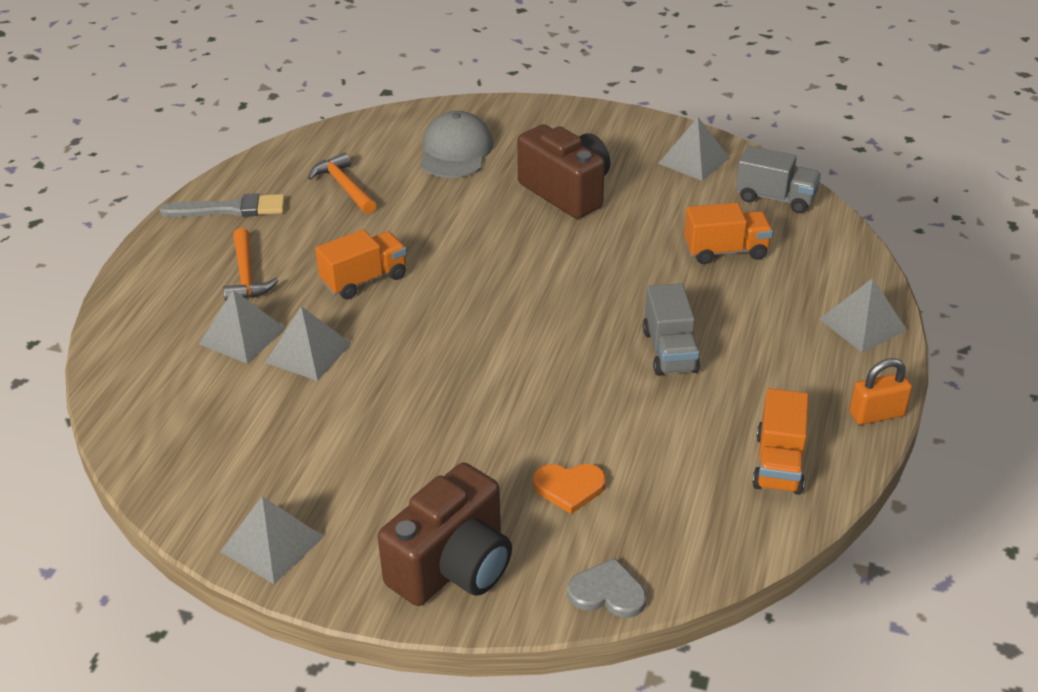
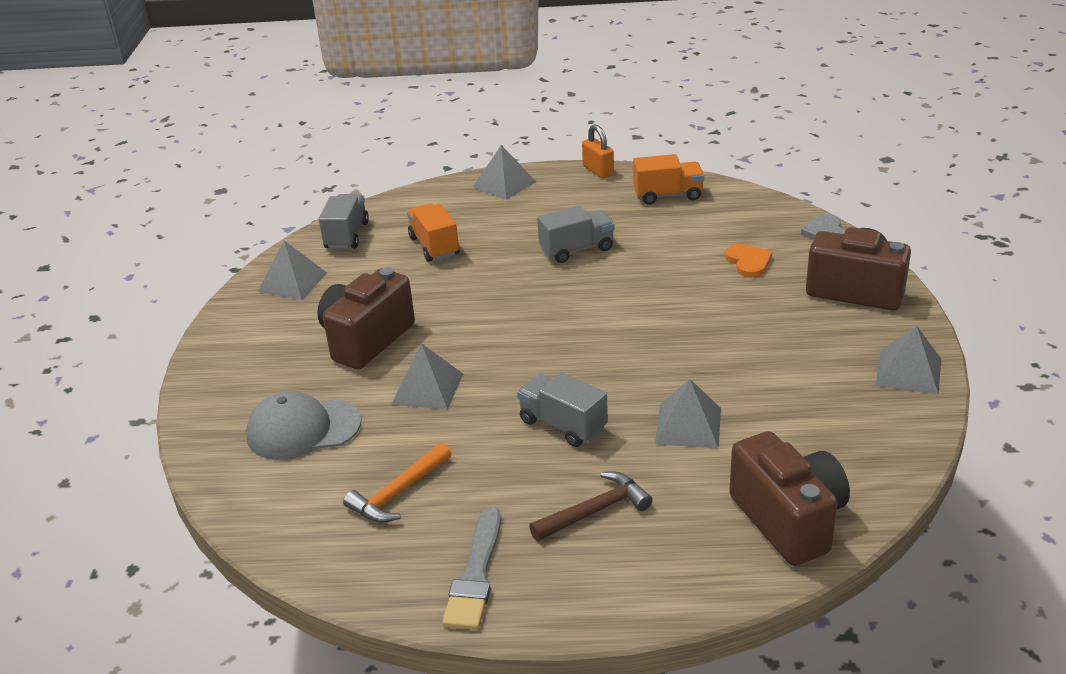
camera: 105 degrees left, 5 degrees down
grey brush [159,193,285,217] -> grey brush turned 150 degrees counterclockwise [442,507,501,630]
grey pyramid [199,290,286,364] -> grey pyramid moved to [391,343,463,410]
orange hammer [223,228,279,302] -> brown hammer [529,472,653,541]
orange truck [315,229,407,300] -> grey truck [517,373,608,447]
none -> brown camera [729,431,850,566]

